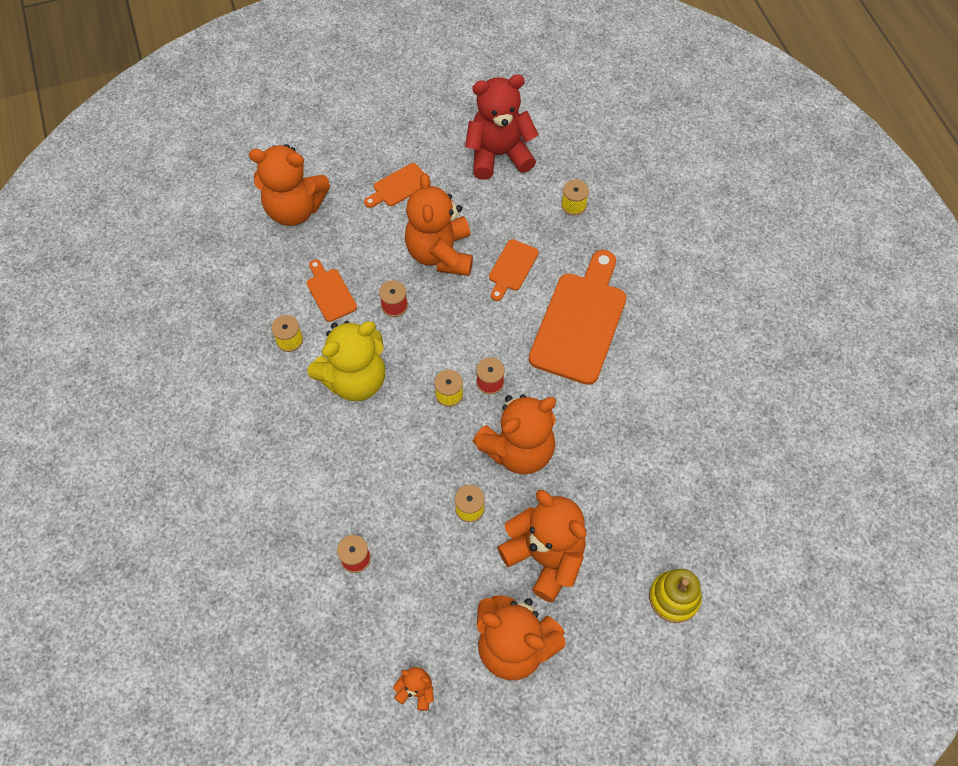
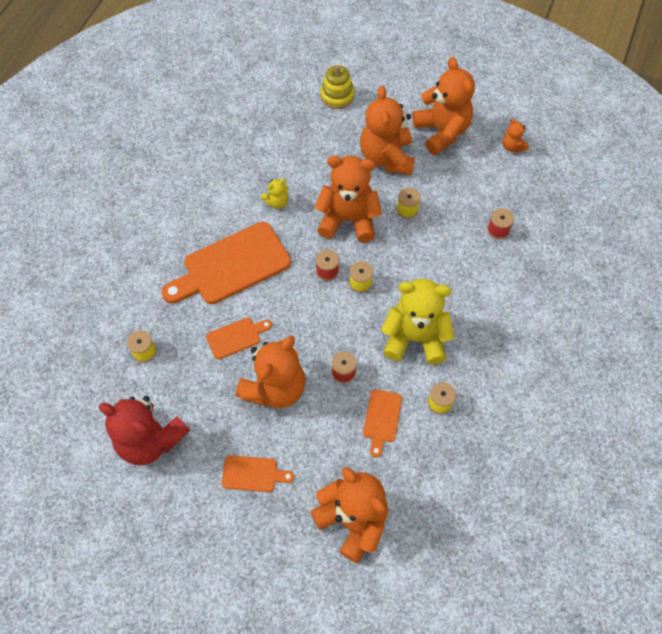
camera: 140 degrees left, 0 degrees up
none -> yellow teddy bear [261,179,288,209]

